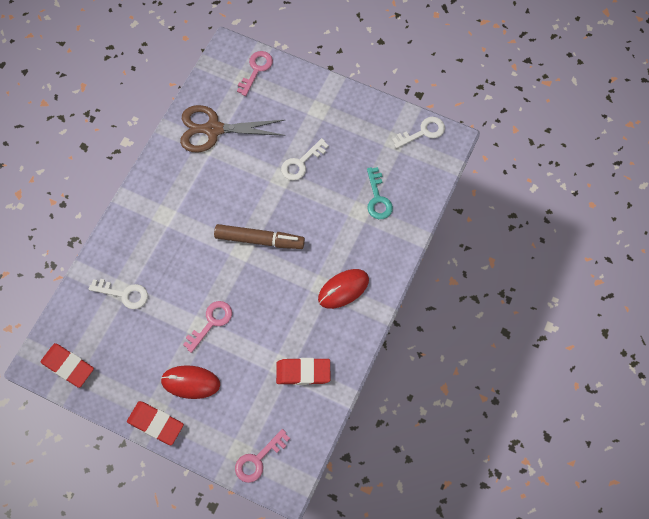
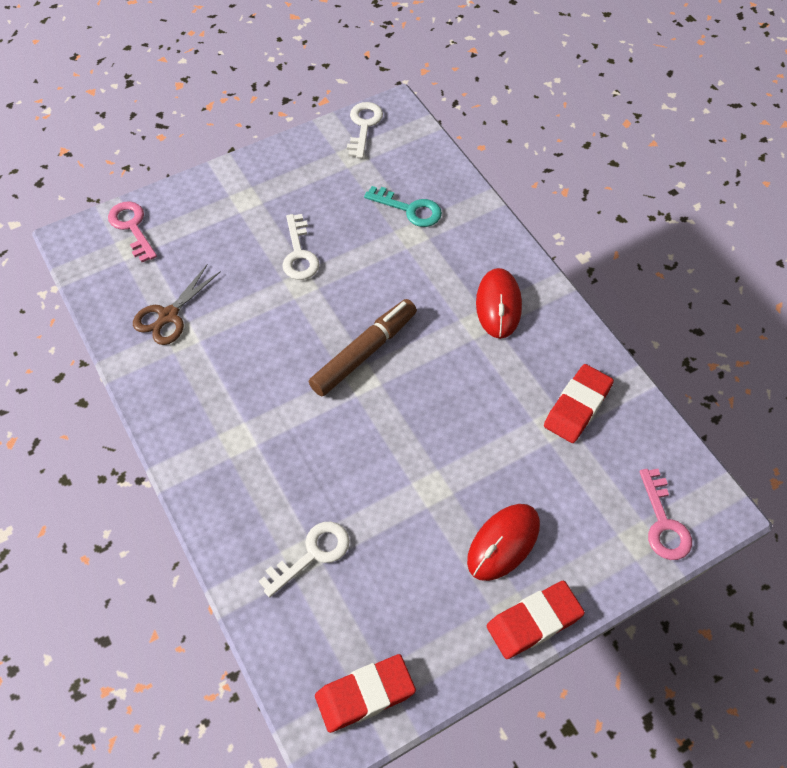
camera: 55 degrees left, 10 degrees down
brown scissors [180,105,285,153] -> brown scissors [133,265,221,345], size x0.64
pink key [183,301,232,353] -> none

